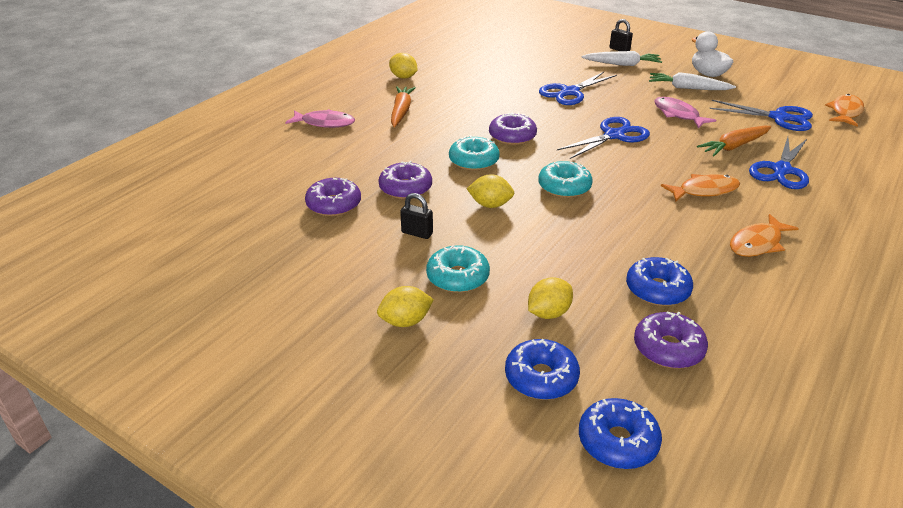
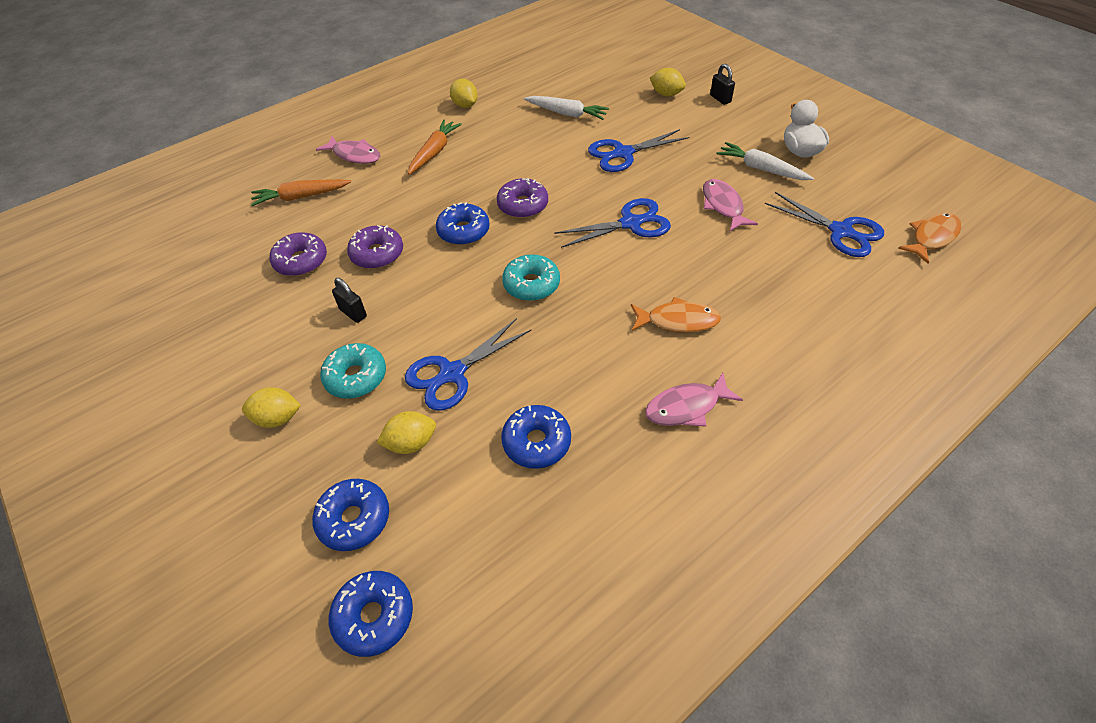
camera: 20 degrees right, 15 degrees up
turquoise donut [449,135,500,171] -> blue donut [436,202,490,245]
yellow lemon [467,174,515,208] -> yellow lemon moved to [650,68,686,96]
white carrot [581,51,662,66] -> white carrot moved to [524,96,609,120]
purple donut [634,311,708,369] -> none
orange carrot [697,126,771,156] -> orange carrot moved to [251,179,351,206]
orange fish [730,214,799,257] -> pink fish [645,373,743,427]
blue scissors [749,137,809,189] -> blue scissors moved to [405,318,531,411]

